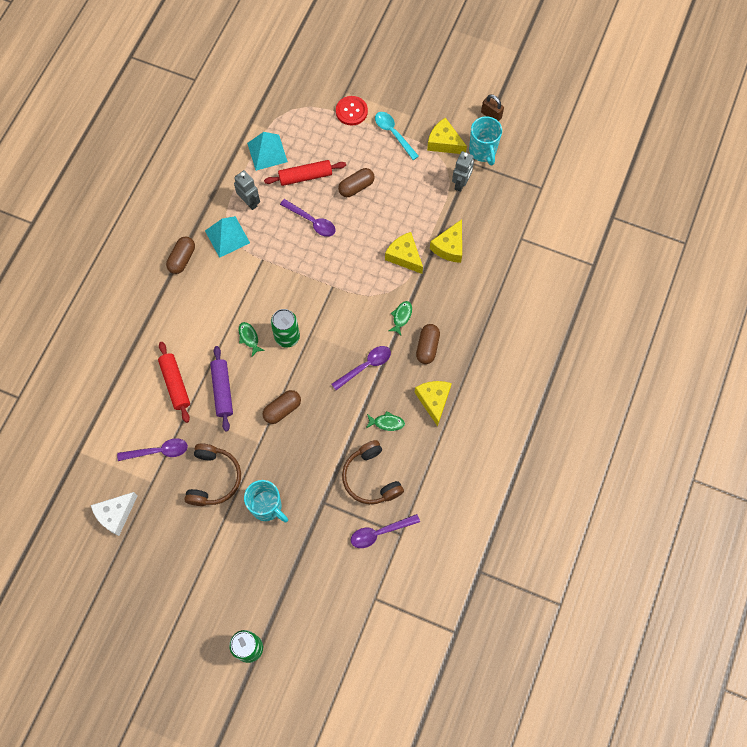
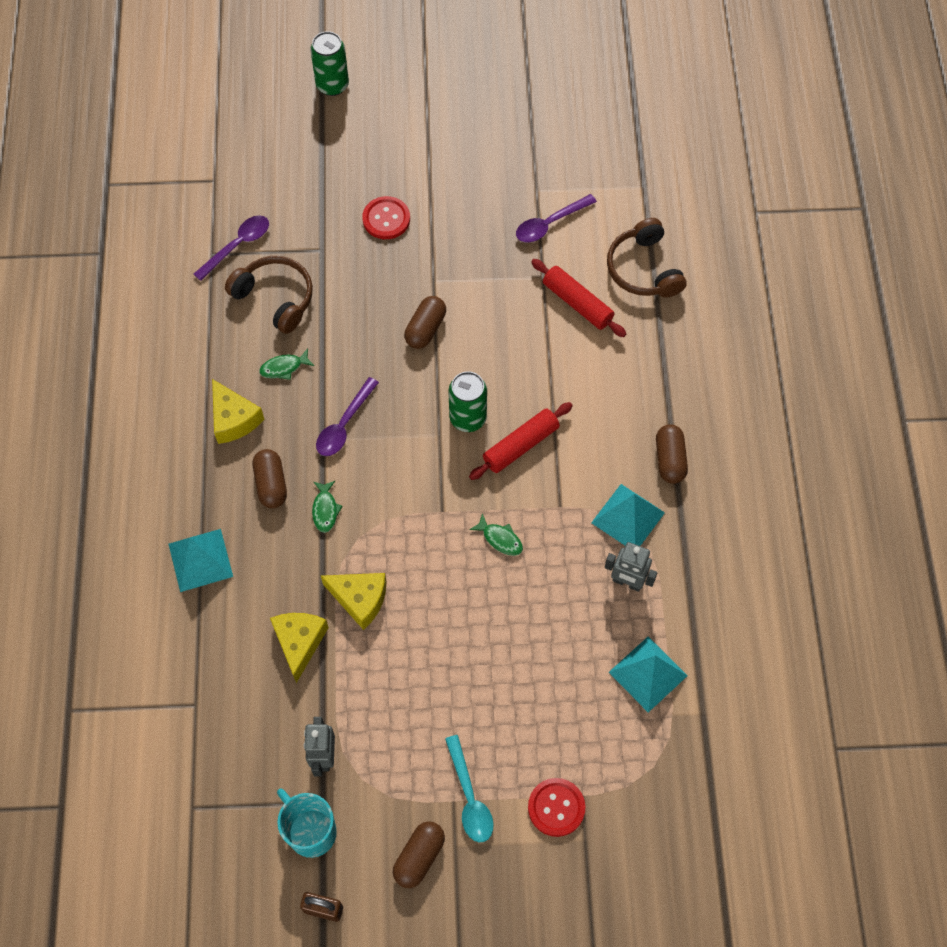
camera: 155 degrees right, 5 degrees down
white cheese [91,492,138,536] -> none
brown headphones [184,443,241,506] -> brown headphones moved to [607,218,687,297]
purple rolling pin [210,346,233,432] -> none
green fish [238,322,265,356] -> green fish moved to [469,513,523,556]
turquoise mug [244,480,288,523] -> red button [362,196,410,239]
red rolling pin [264,160,346,186] -> red rolling pin moved to [469,402,573,480]
purple spoon [280,199,335,237] -> none
brown capsule [338,168,375,197] -> brown capsule moved to [393,821,445,888]
turquoise spoon [375,112,419,160] -> turquoise spoon turned 45 degrees clockwise [445,735,494,842]
yellow cheese [427,118,467,154] -> none
none -> turquoise pyramid [169,529,233,592]

